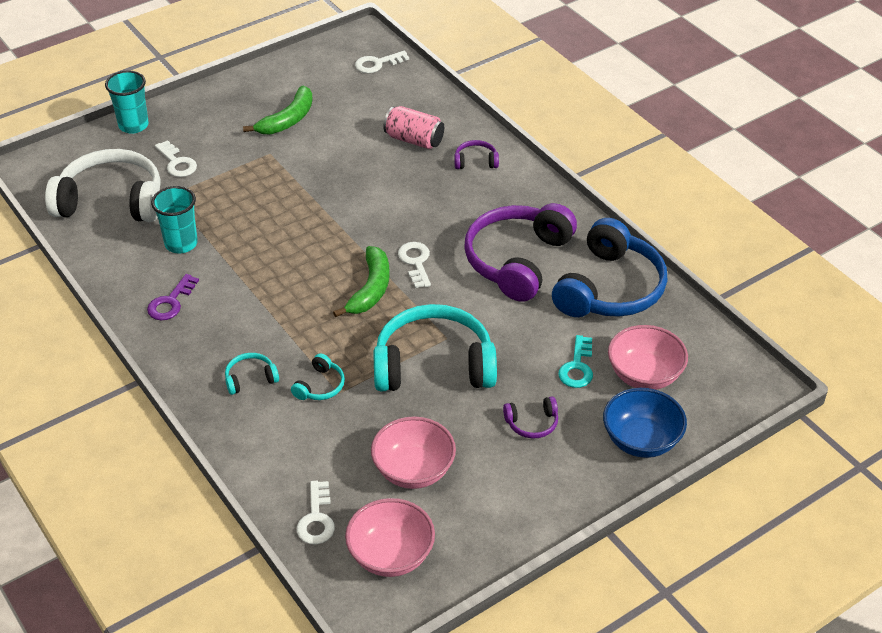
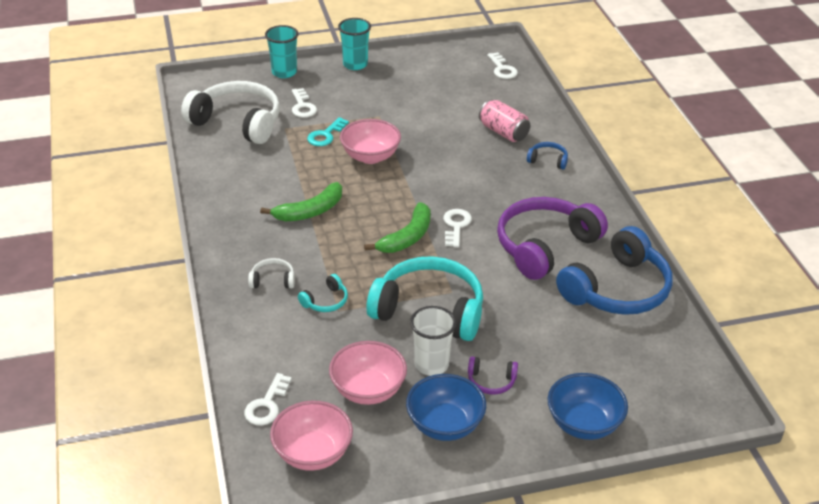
camera: 20 degrees right, 5 degrees down
purple key [147,274,199,320] -> none
turquoise cup [151,186,198,253] -> turquoise cup moved to [338,18,371,70]
turquoise headphones [225,353,279,395] -> white headphones [248,258,295,289]
green banana [243,86,313,135] -> green banana moved to [260,182,342,222]
white key [355,51,409,73] -> white key turned 105 degrees counterclockwise [487,52,518,79]
purple headphones [454,140,499,169] -> blue headphones [527,142,568,170]
turquoise key [558,335,593,388] -> turquoise key moved to [307,117,349,146]
pink bowl [608,325,688,390] -> pink bowl moved to [340,119,401,164]
none -> blue bowl [406,374,486,441]
none -> white cup [410,306,456,376]

